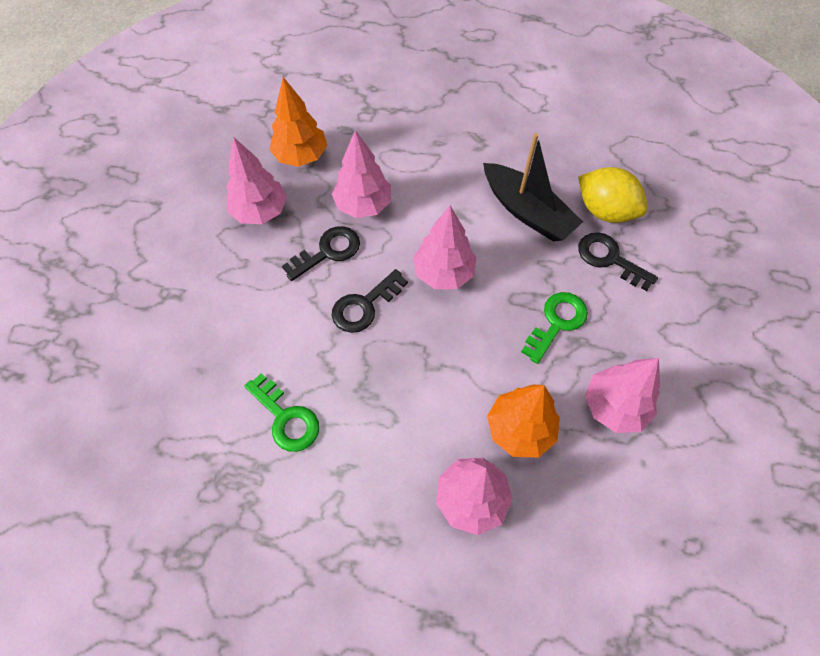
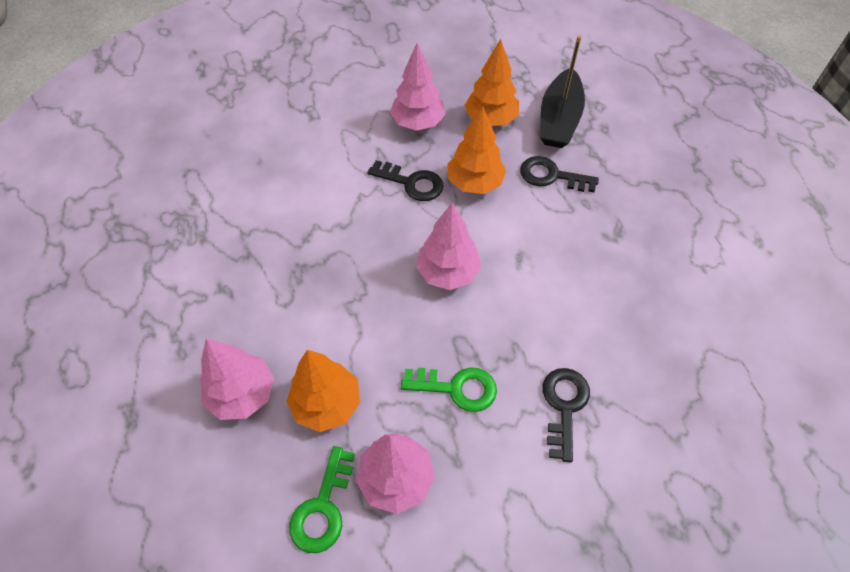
camera: 60 degrees right, 5 degrees down
green key [244,373,319,452] -> green key moved to [289,446,355,553]
pink tree [332,130,391,218] -> orange tree [447,106,506,194]
black key [332,269,408,333] -> black key moved to [520,156,599,192]
black boat [483,133,583,242] -> black boat moved to [540,35,585,148]
yellow lemon [578,167,648,223] -> none

